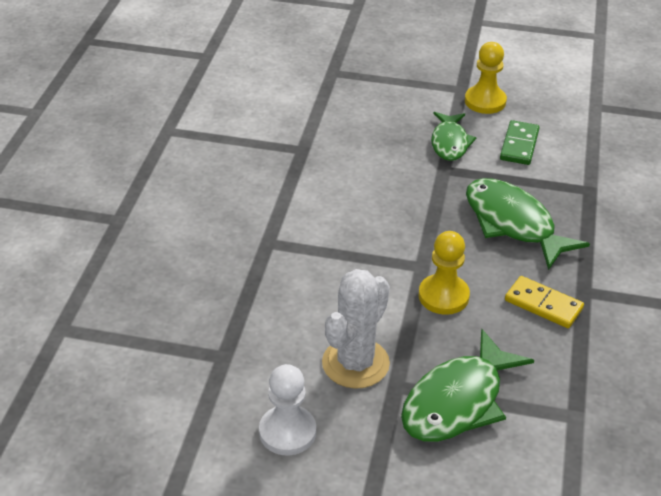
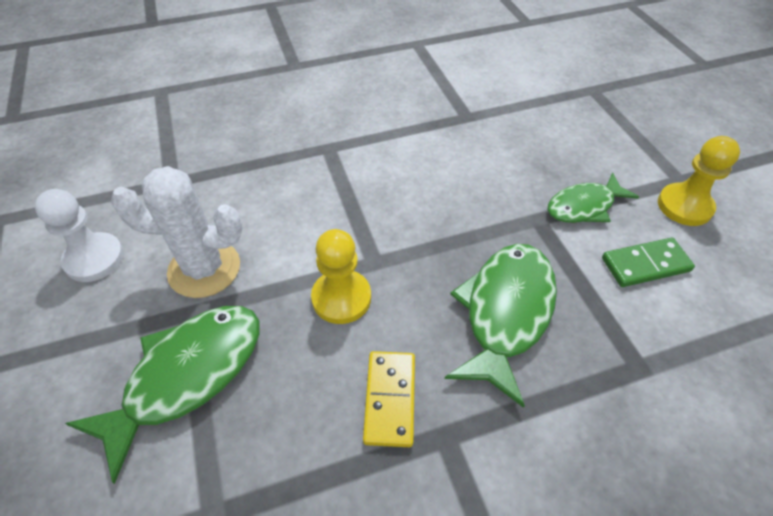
camera: 60 degrees right, 10 degrees up
green fish [401,329,534,442] -> green fish turned 120 degrees clockwise [65,306,259,484]

